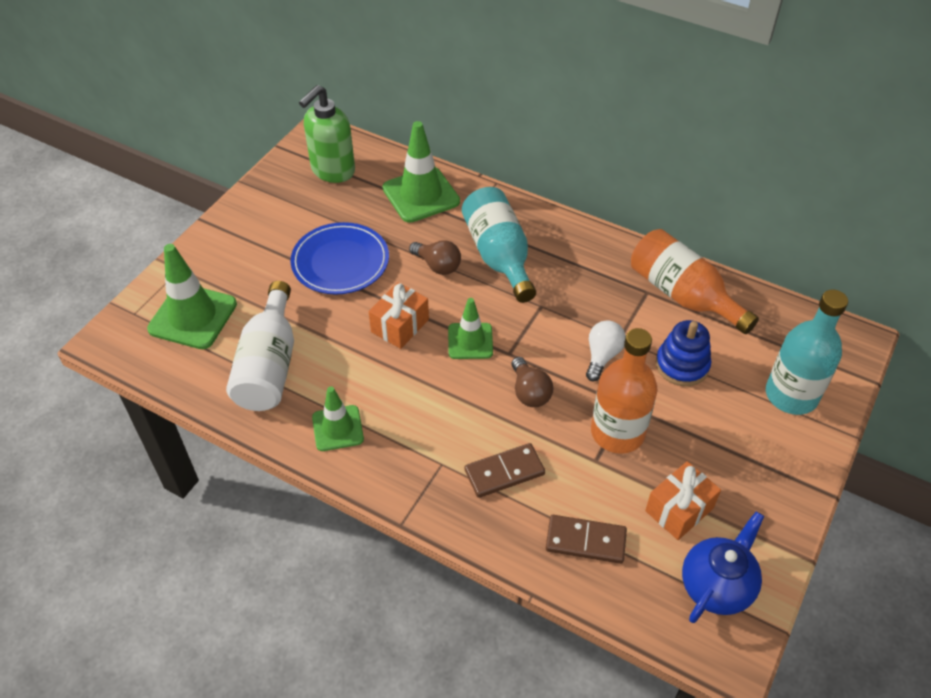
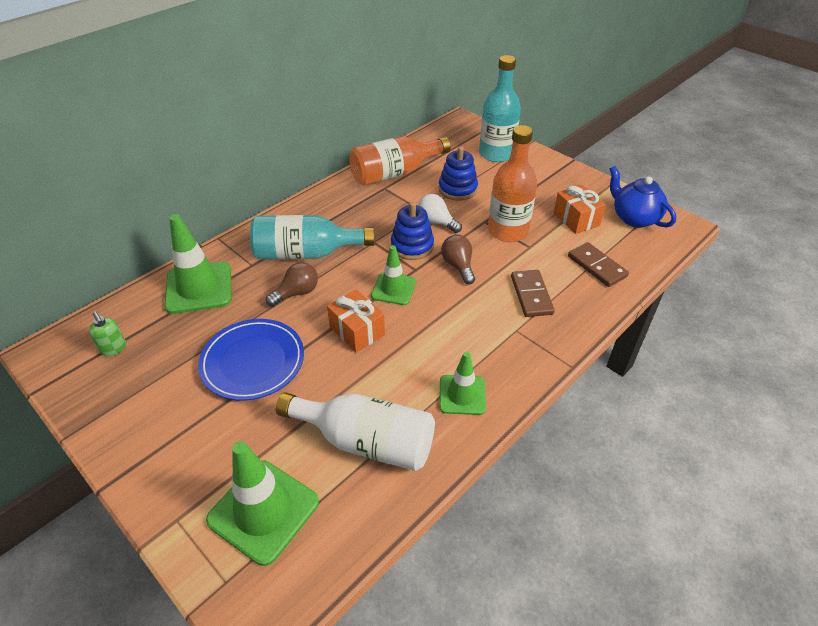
camera: 75 degrees left, 5 degrees down
green soap dispenser [299,85,355,183] -> green soap dispenser [89,311,126,356], size x0.47
brown light bulb [511,357,553,407] -> brown light bulb turned 105 degrees counterclockwise [441,235,475,284]
brown domino [546,515,627,564] -> brown domino turned 60 degrees counterclockwise [568,242,629,287]
none -> blue stacking toy [391,202,434,260]

